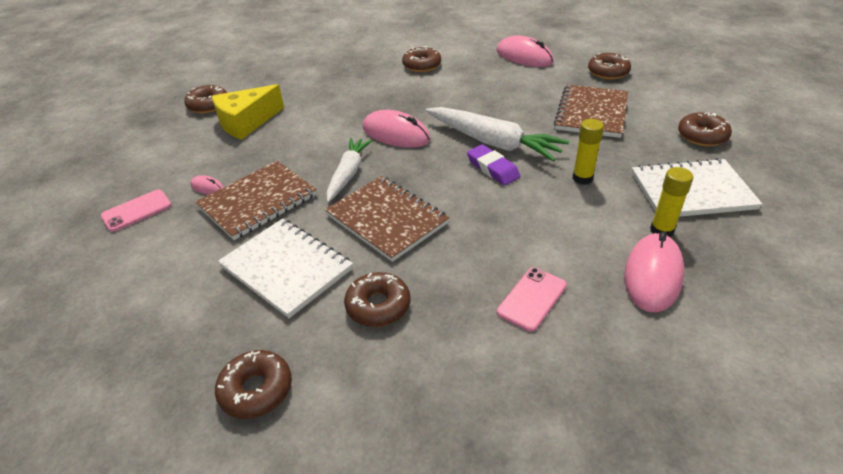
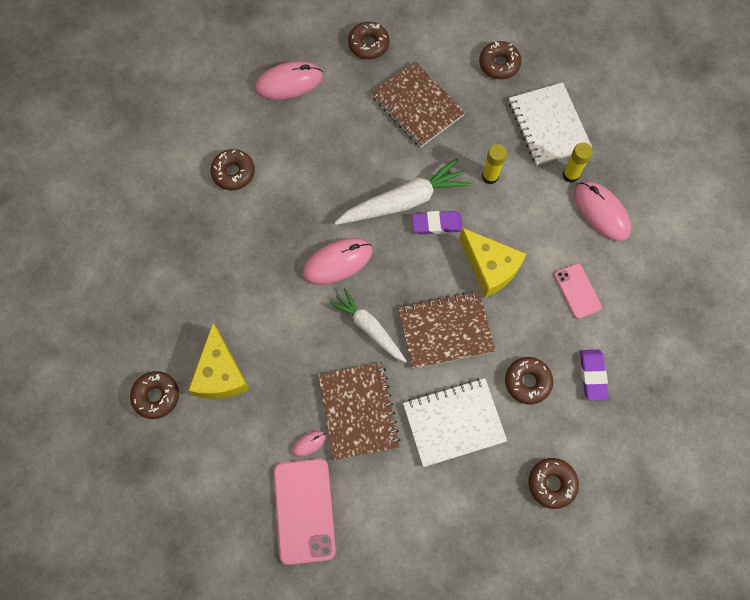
camera: 60 degrees left, 30 degrees up
pink phone [101,189,172,232] -> pink phone [274,459,336,565], size x1.71
white notebook [632,158,763,217] -> white notebook turned 45 degrees counterclockwise [509,82,592,165]
none -> yellow cheese [459,228,526,297]
none -> purple eraser [580,350,609,401]

